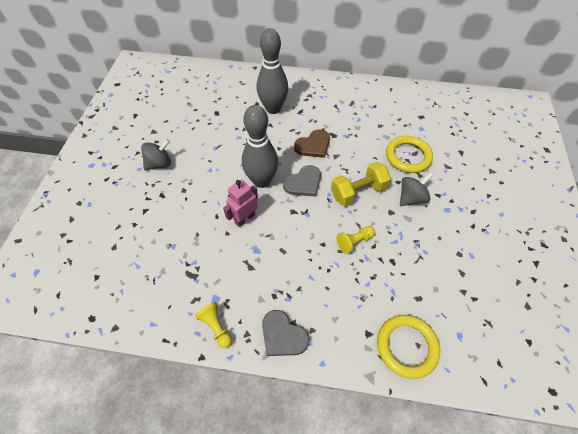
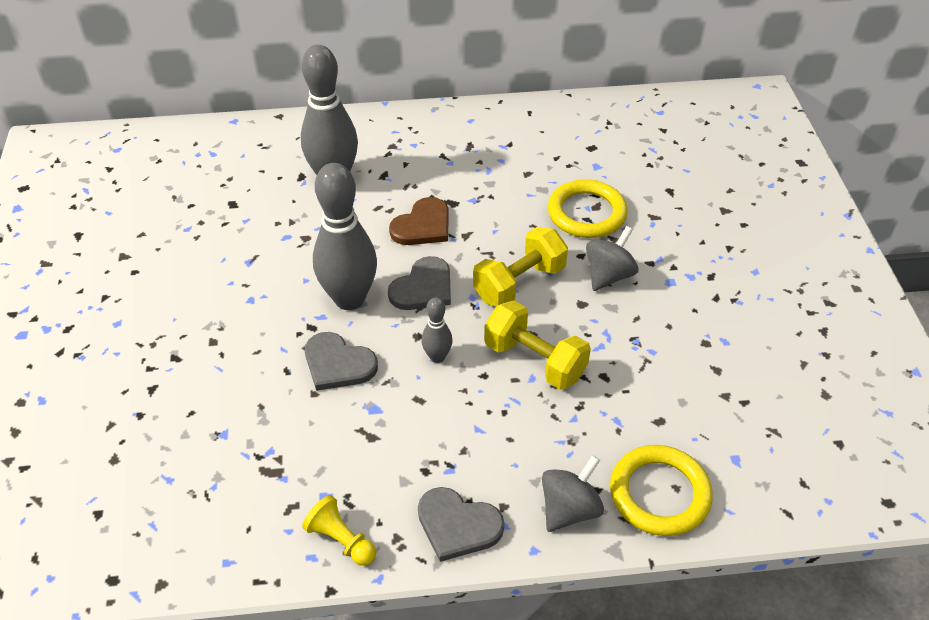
camera: 15 degrees left, 10 degrees down
grey spinning top [141,139,171,170] -> grey spinning top moved to [542,455,604,532]
pink robot [223,180,258,227] -> grey heart [305,332,378,391]
yellow pawn [337,226,375,254] -> yellow dumbbell [484,301,591,390]
none -> grey bowling pin [421,297,453,363]

